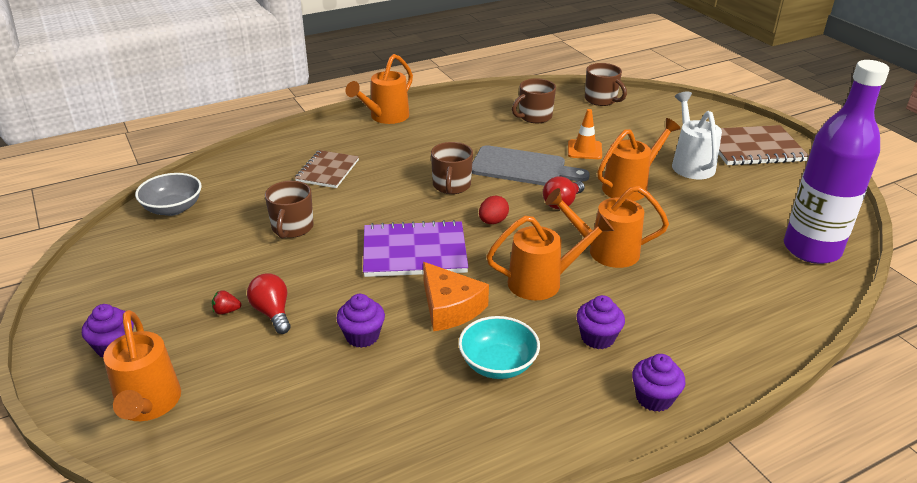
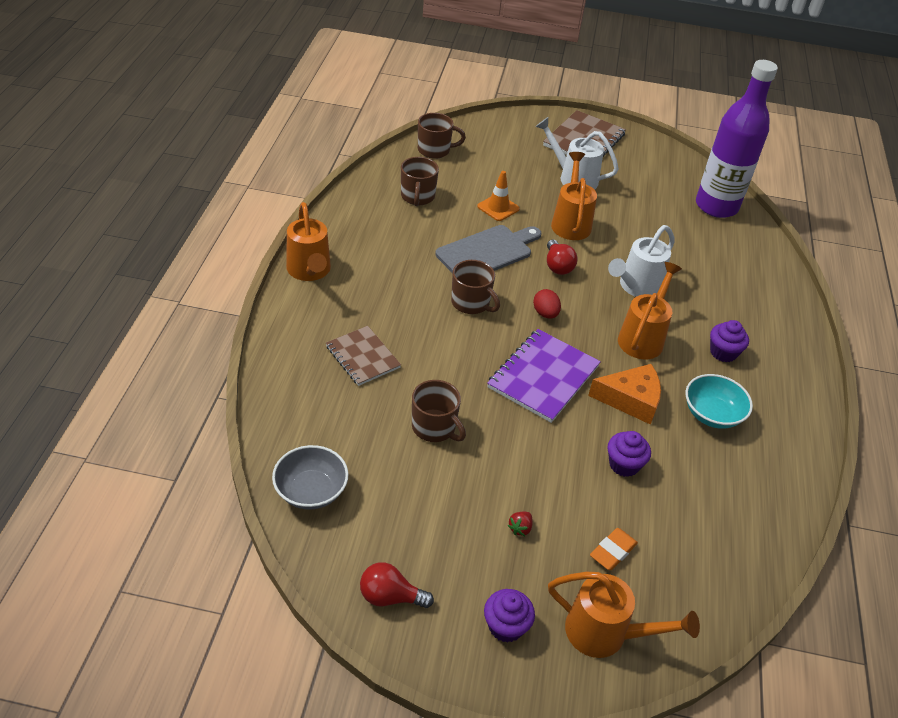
camera: 55 degrees left, 10 degrees up
red light bulb [247,273,291,334] -> red light bulb moved to [360,562,434,608]
orange watering can [545,186,669,268] -> white watering can [608,225,675,297]
purple cupcake [632,354,686,412] -> none
none -> orange eraser [590,528,638,570]

